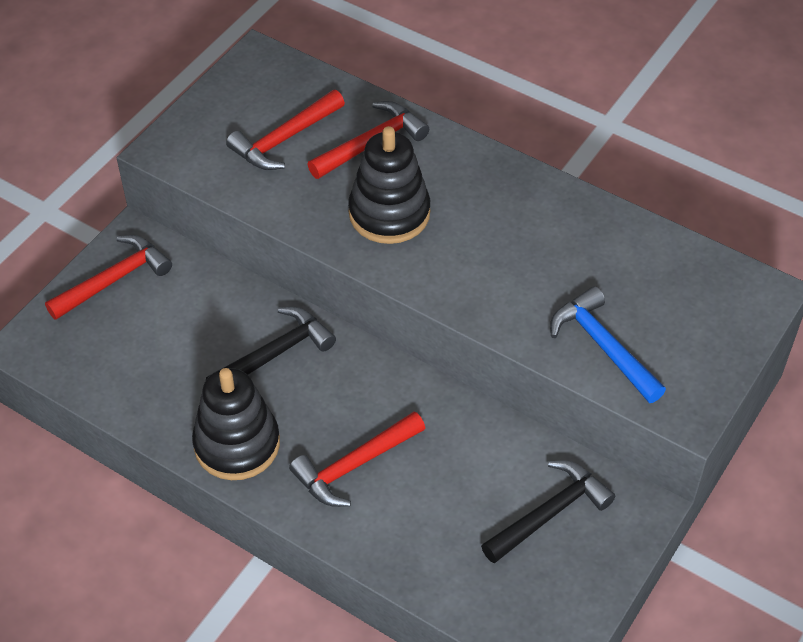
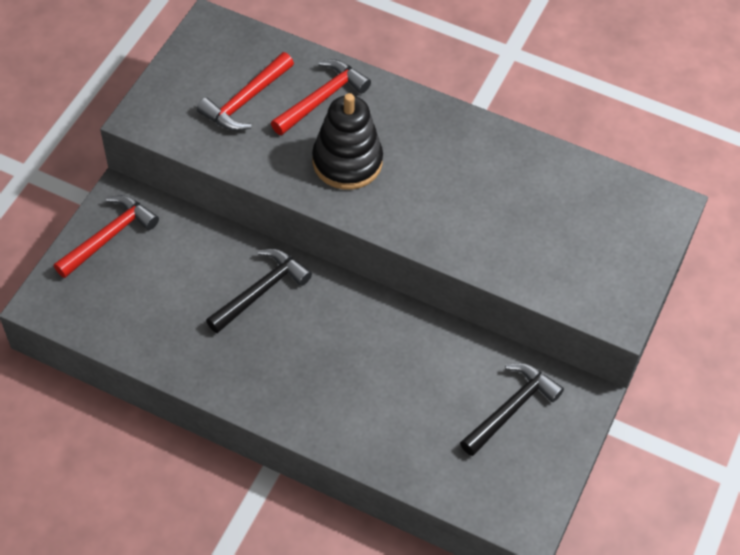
camera: 10 degrees left, 5 degrees up
black stacking toy [192,368,280,480] -> none
red hammer [289,411,425,507] -> none
blue hammer [550,286,666,403] -> none

